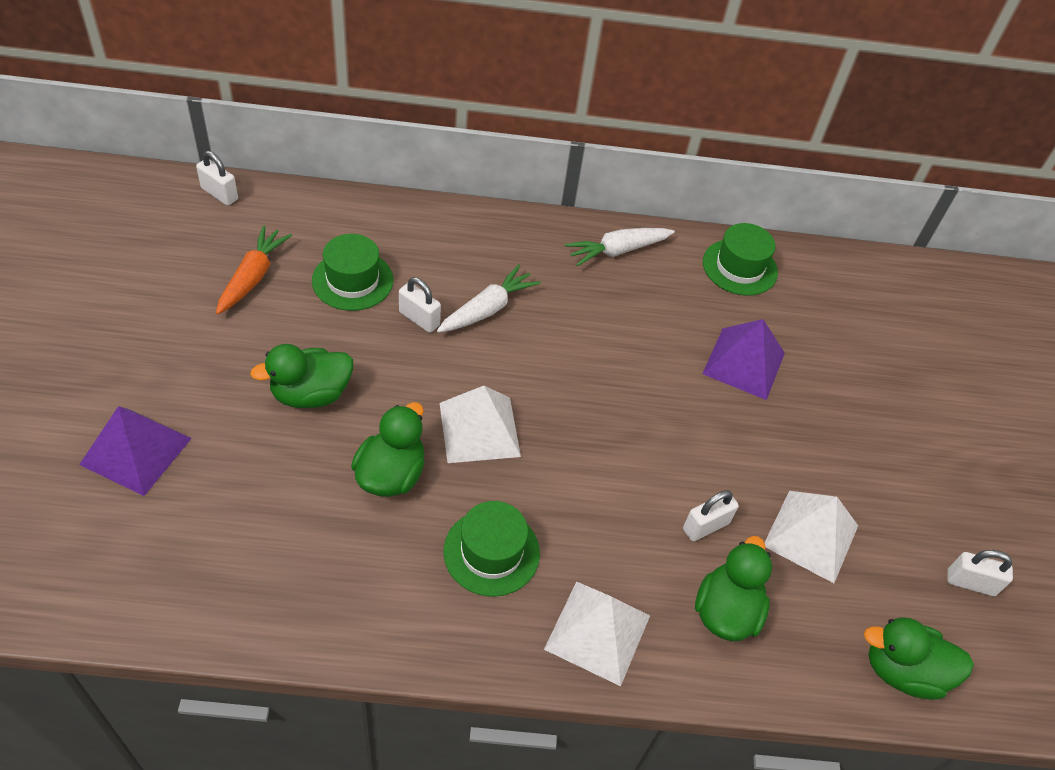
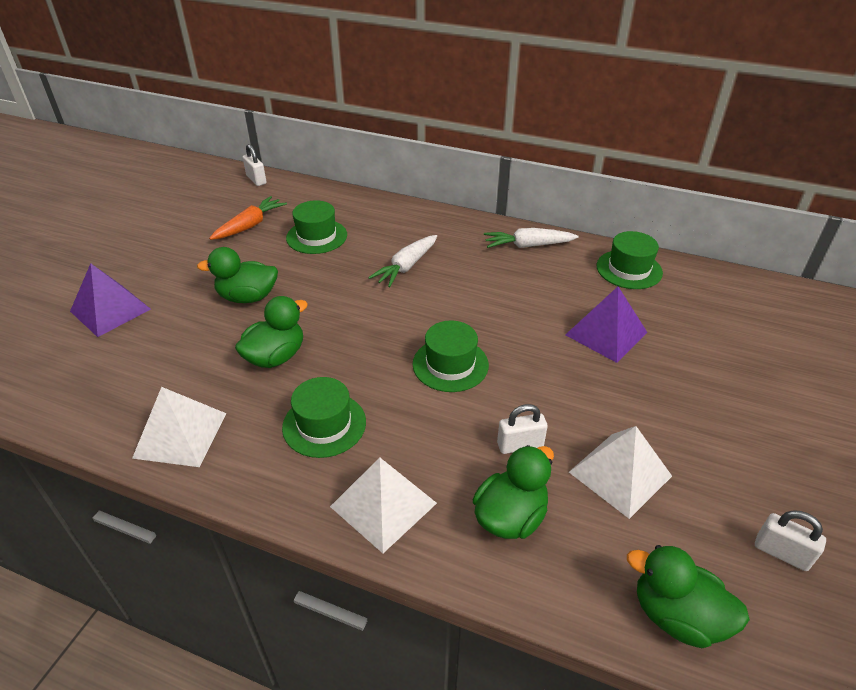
camera: 25 degrees right, 10 degrees down
white padlock [399,277,441,333] -> none
white carrot [437,265,541,333] -> white carrot turned 150 degrees clockwise [368,235,437,287]
white pyramid [440,386,521,463] -> white pyramid moved to [132,387,227,467]
none -> green hat [413,320,489,392]

